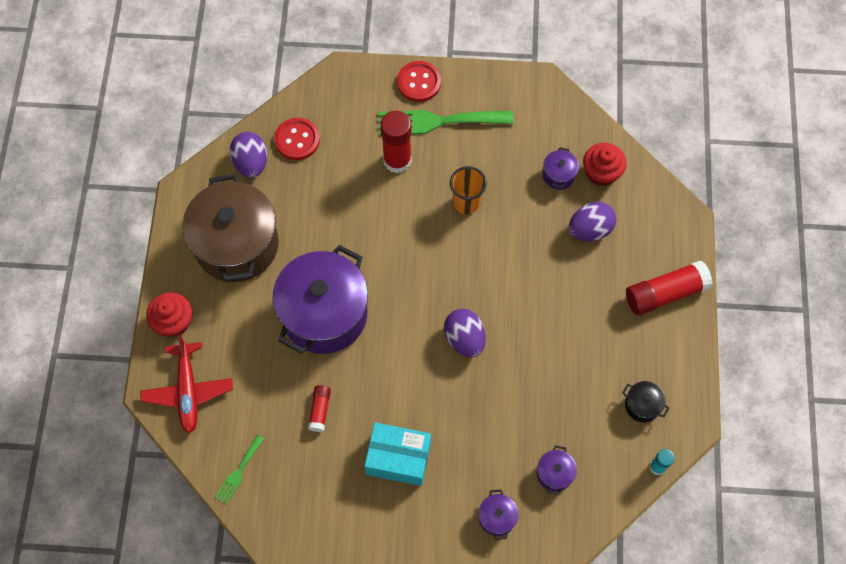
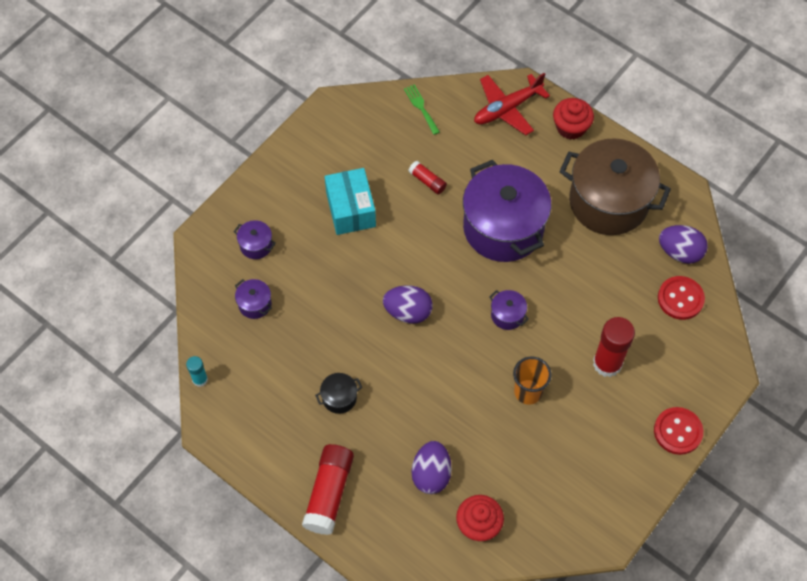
camera: 125 degrees right, 5 degrees down
red plane [140,335,233,434] -> red plane turned 60 degrees counterclockwise [474,73,550,135]
turquoise box [364,422,431,486] -> turquoise box turned 60 degrees counterclockwise [325,168,376,235]
green fork [378,110,514,135] -> none
purple pot [543,147,579,190] -> purple pot moved to [489,290,529,330]
black pot [622,381,670,422] -> black pot moved to [315,373,362,414]

